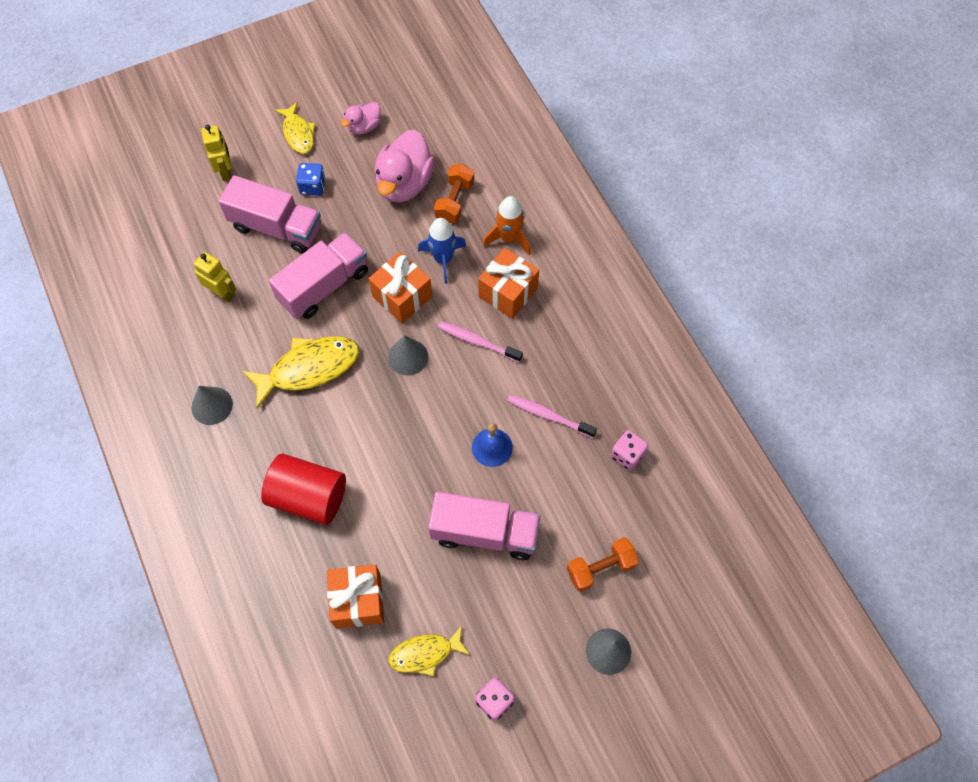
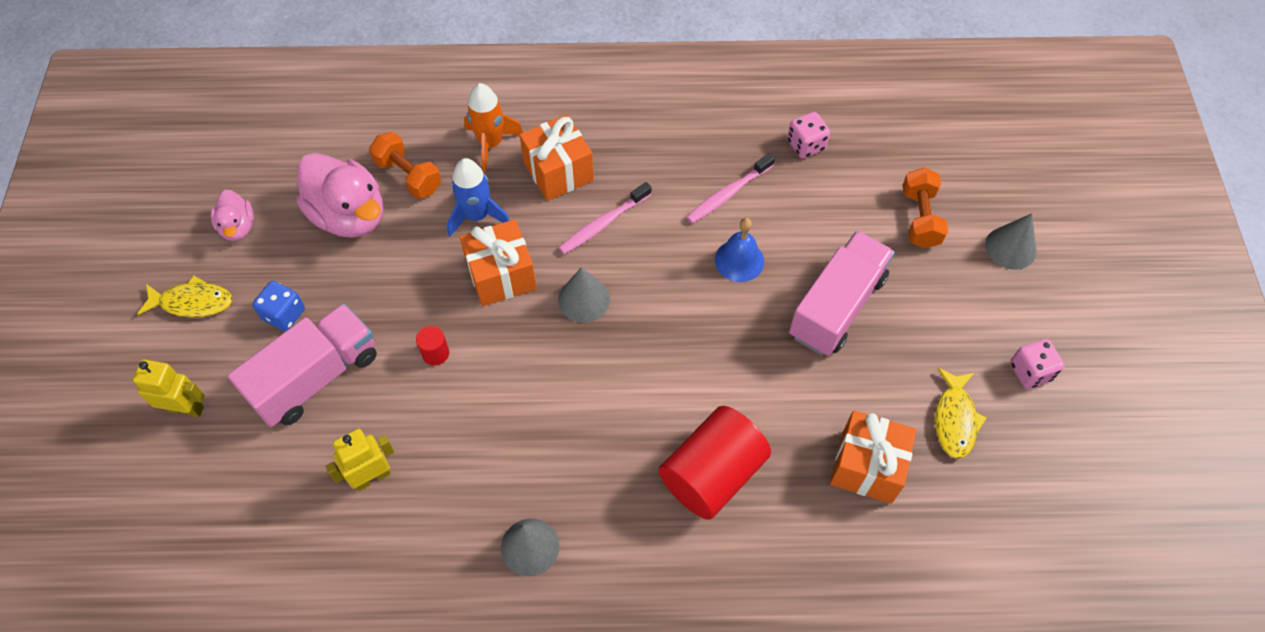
camera: 65 degrees left, 5 degrees down
yellow fish [242,336,359,409] -> none
pink truck [269,232,368,319] -> red cylinder [416,326,449,366]

